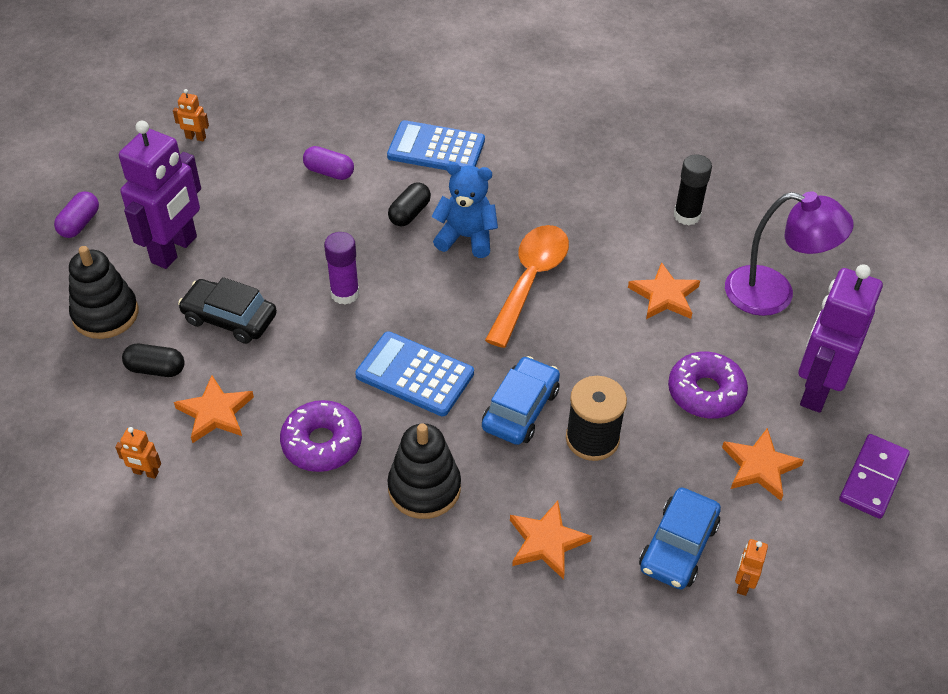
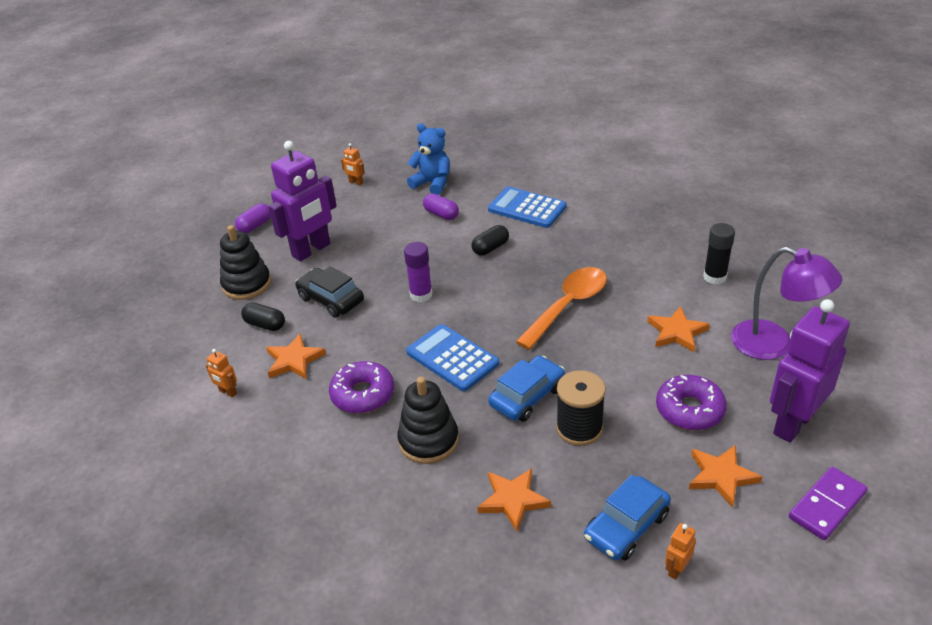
camera: 20 degrees right, 10 degrees down
blue teddy bear [432,162,498,258] -> blue teddy bear moved to [407,123,450,195]

